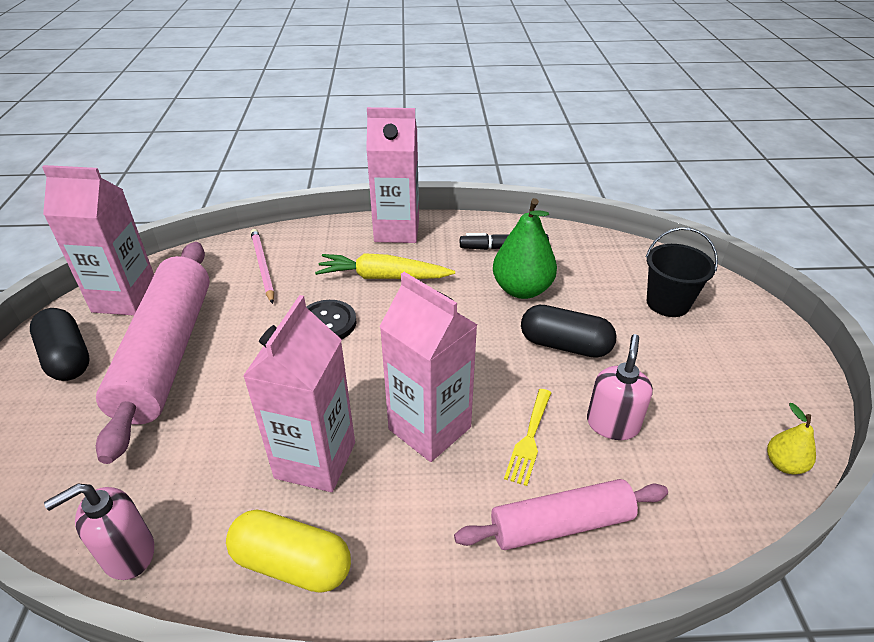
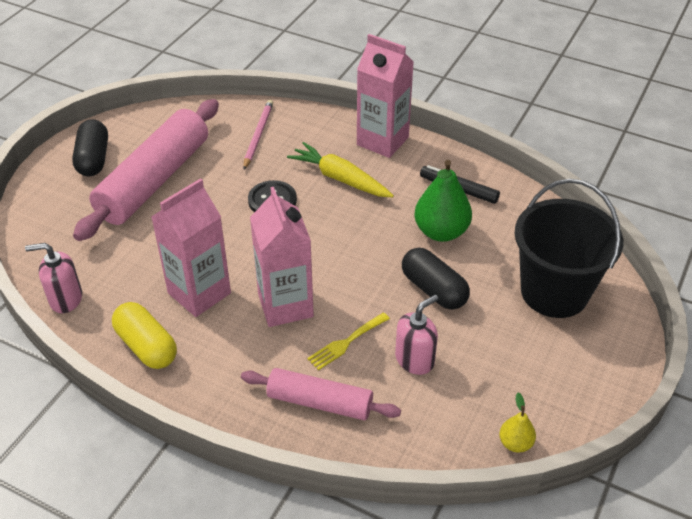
camera: 30 degrees right, 5 degrees up
pink carton [42,165,154,316] -> none
black bucket [646,227,718,317] -> black bucket [514,179,623,318], size x1.70

